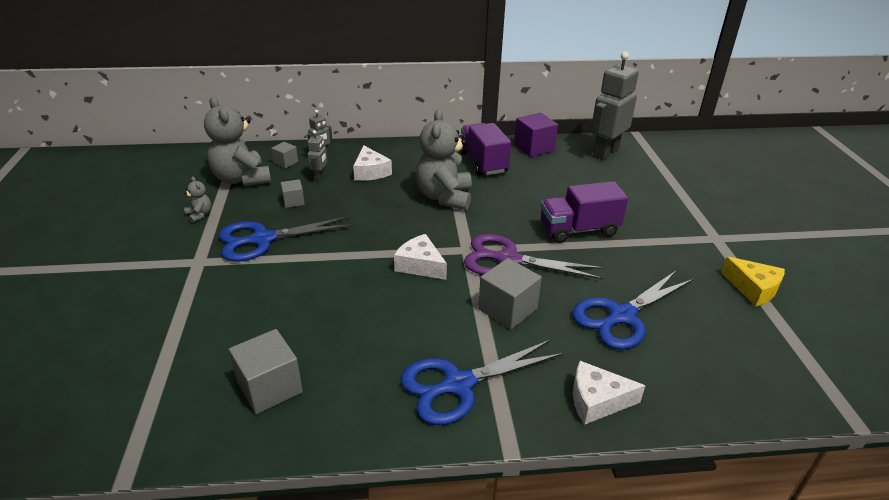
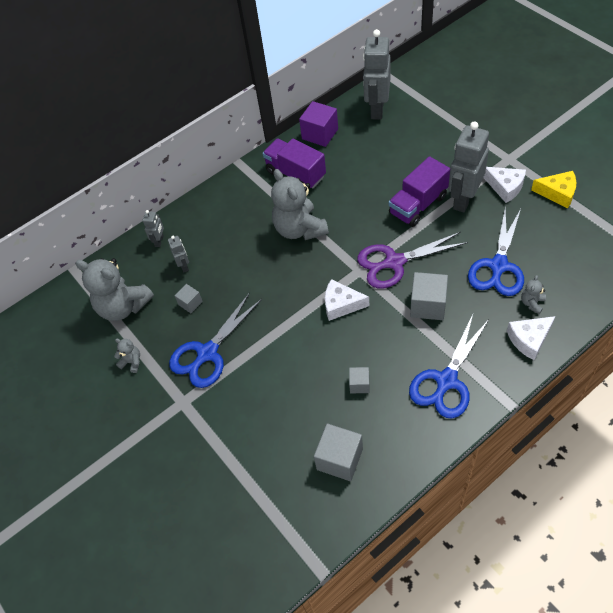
camera: 25 degrees left, 20 degrees up
grey cube [271,142,298,168] -> grey cube moved to [349,367,370,393]
white cheese [353,145,392,181] -> white cheese moved to [483,167,526,203]
none -> grey robot [448,121,489,213]
none -> grey teddy bear [521,275,546,314]

